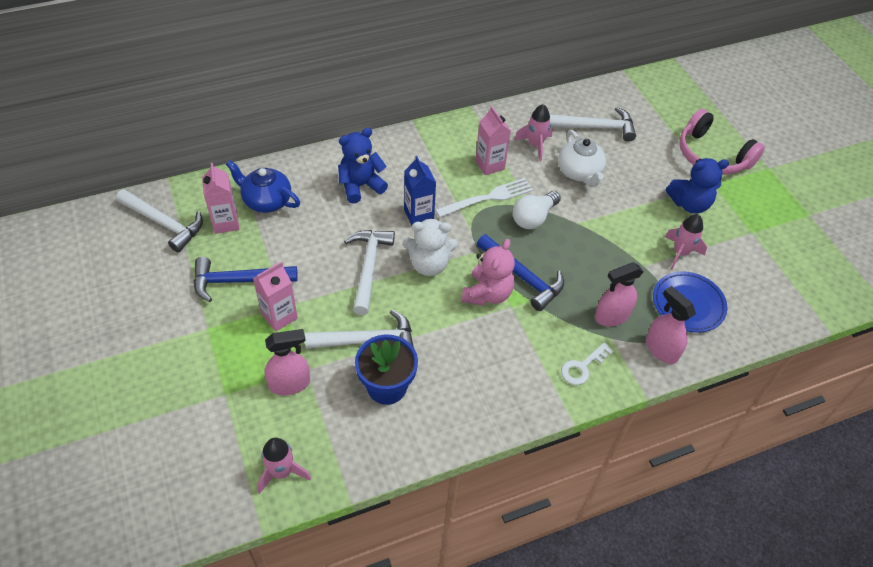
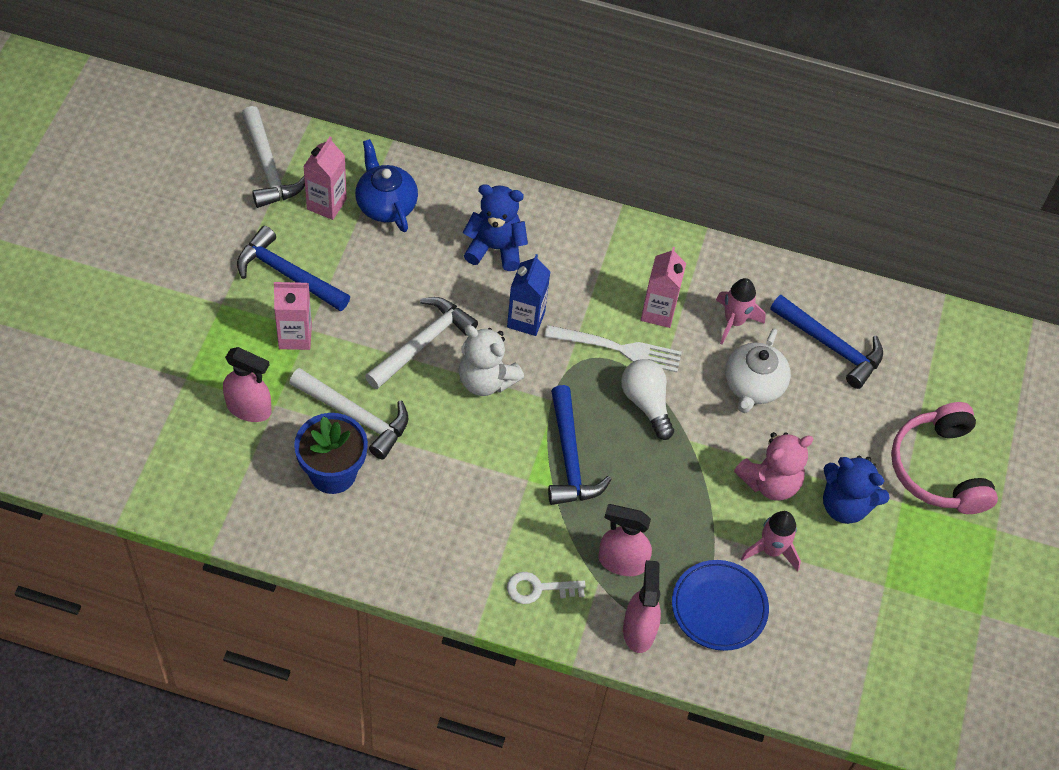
camera: 35 degrees right, 5 degrees up
pink rocket [257,438,311,494] -> none
pink teddy bear [461,239,515,306] -> pink teddy bear moved to [734,432,814,501]
white light bulb [513,191,561,229] -> white light bulb turned 75 degrees clockwise [621,359,674,440]
white hammer [550,107,636,142] -> blue hammer [770,295,883,389]

